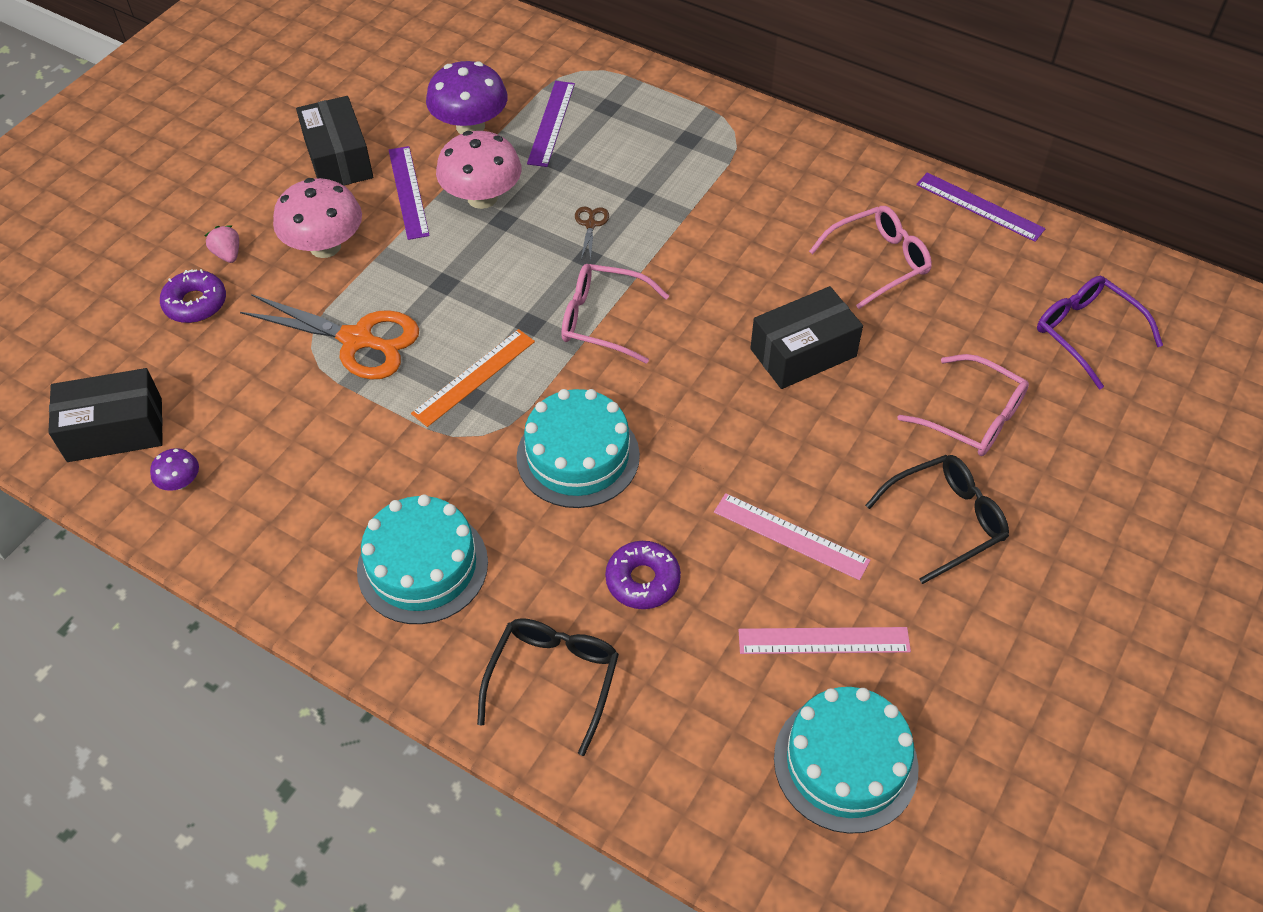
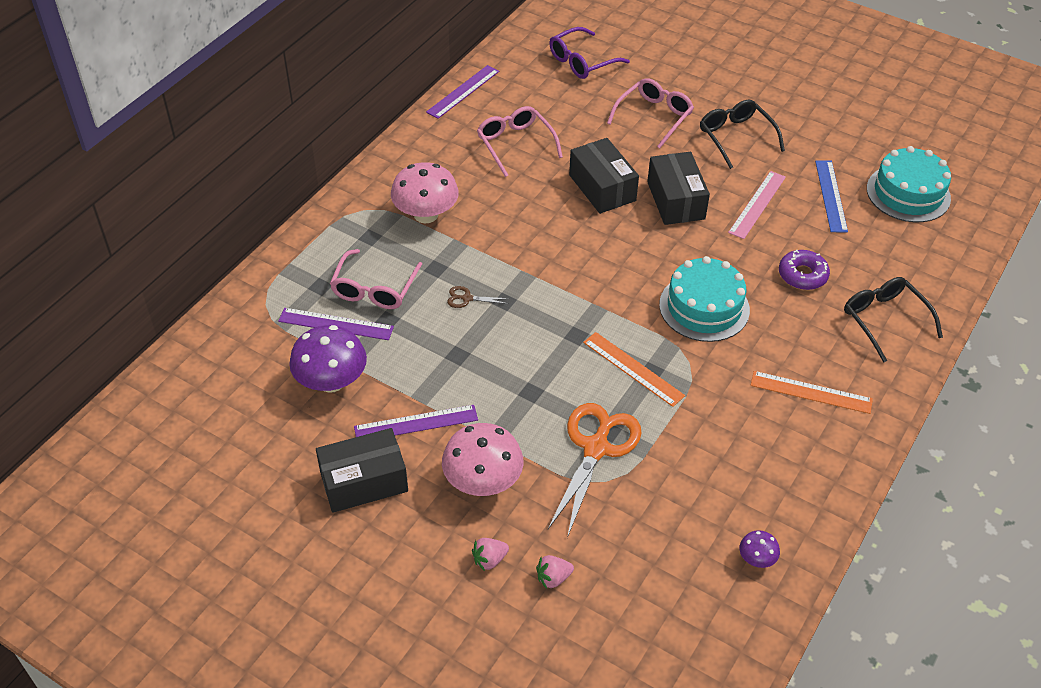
camera: 90 degrees left, 5 degrees down
black box [48,368,163,462] -> black box moved to [647,152,710,225]
purple donut [160,269,226,323] -> pink strawberry [536,555,574,589]
turquoise cake [357,494,488,624] -> orange ruler [751,371,873,414]
pink mushroom [436,131,521,209] -> pink mushroom moved to [391,162,459,224]
black glasses [477,618,619,756] -> black glasses turned 45 degrees clockwise [844,277,943,363]
pink glasses [562,264,669,364] -> pink glasses moved to [330,249,422,309]
pink ruler [739,627,911,654] -> blue ruler [815,160,848,233]

